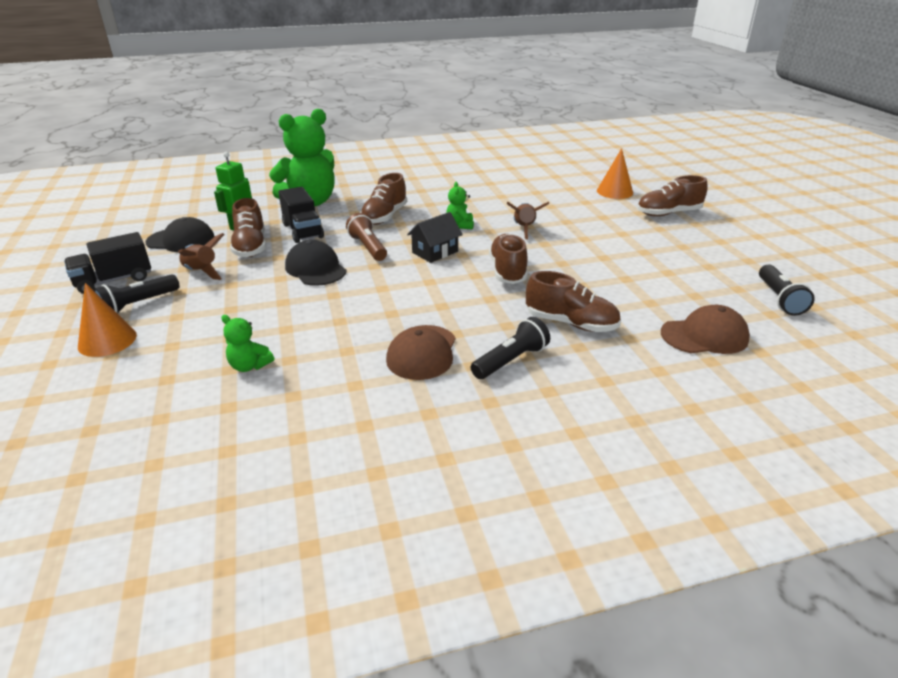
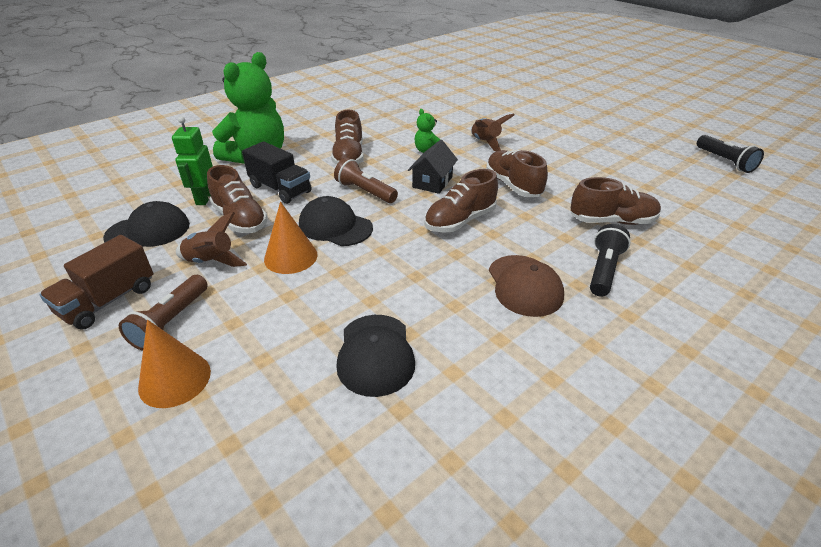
camera: 25 degrees left, 5 degrees up
black truck [64,232,151,294] -> brown truck [39,235,153,329]
black flashlight [93,274,180,314] -> brown flashlight [119,275,208,351]
green teddy bear [221,315,274,372] -> black cap [336,315,415,397]
orange cone [597,148,633,199] -> orange cone moved to [264,202,317,274]
brown shoe [637,175,708,216] -> brown shoe moved to [424,169,498,233]
brown cap [661,305,750,354] -> none

